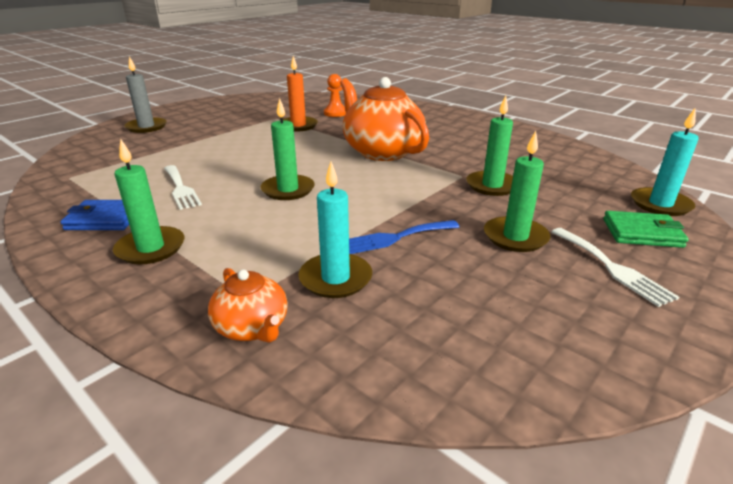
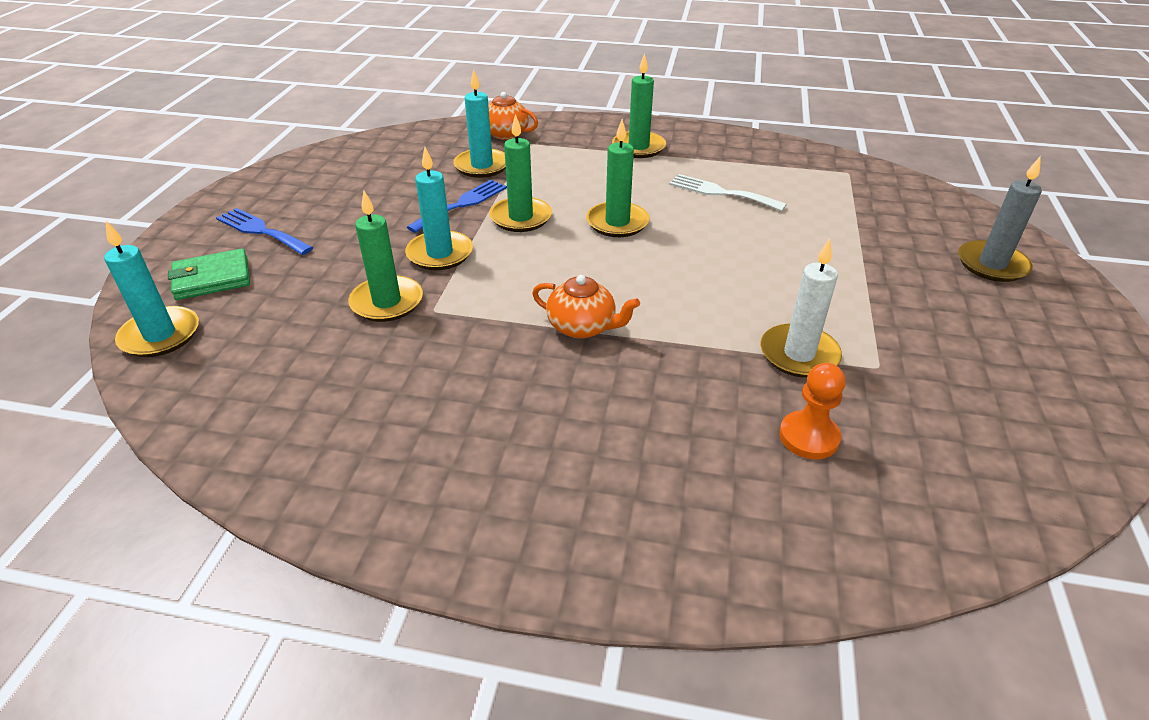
camera: 150 degrees right, 10 degrees up
blue wallet [60,200,129,230] -> none
orange candle [283,56,318,132] -> white candle [760,238,842,378]
orange teapot [340,77,429,161] -> orange teapot [532,275,640,339], size x0.50
green candle [484,131,550,252] -> green candle moved to [489,114,552,232]
white fork [551,228,679,307] -> blue fork [216,208,313,255]
none -> turquoise candle [405,147,473,270]

